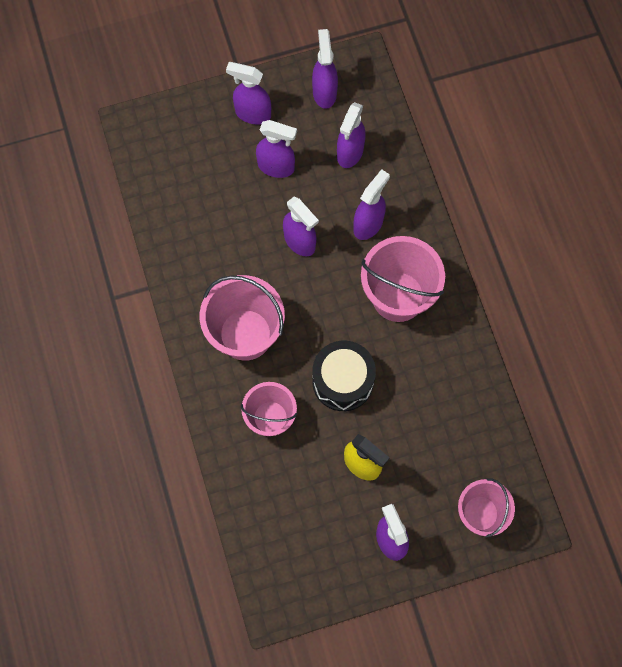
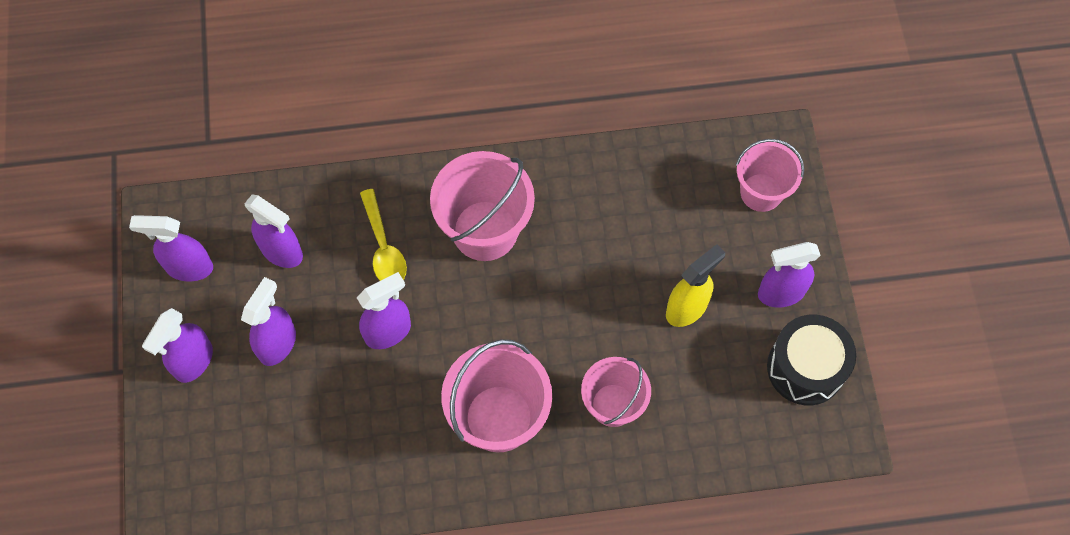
camera: 80 degrees left, 5 degrees down
black drum [312,341,376,411] -> black drum moved to [767,315,856,405]
purple spray bottle [353,169,390,240] -> yellow spoon [360,189,407,281]

